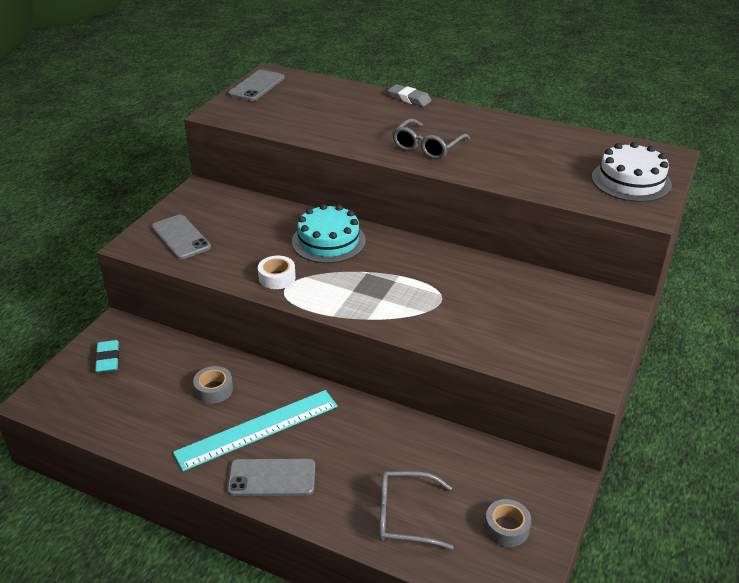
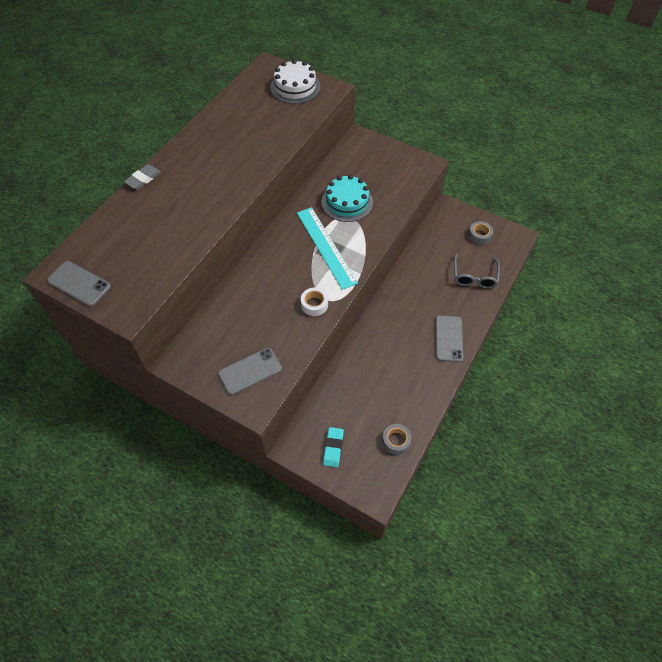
camera: 85 degrees left, 20 degrees up
turquoise eraser [95,340,119,373] -> turquoise eraser turned 75 degrees counterclockwise [323,427,344,467]
turquoise ruler [173,390,338,471] -> turquoise ruler moved to [297,207,358,290]
grey tape [193,366,233,403] -> grey tape moved to [382,424,411,455]
turquoise cake [292,204,366,263] -> turquoise cake moved to [321,175,373,222]
grey glasses [392,119,470,160] -> none

